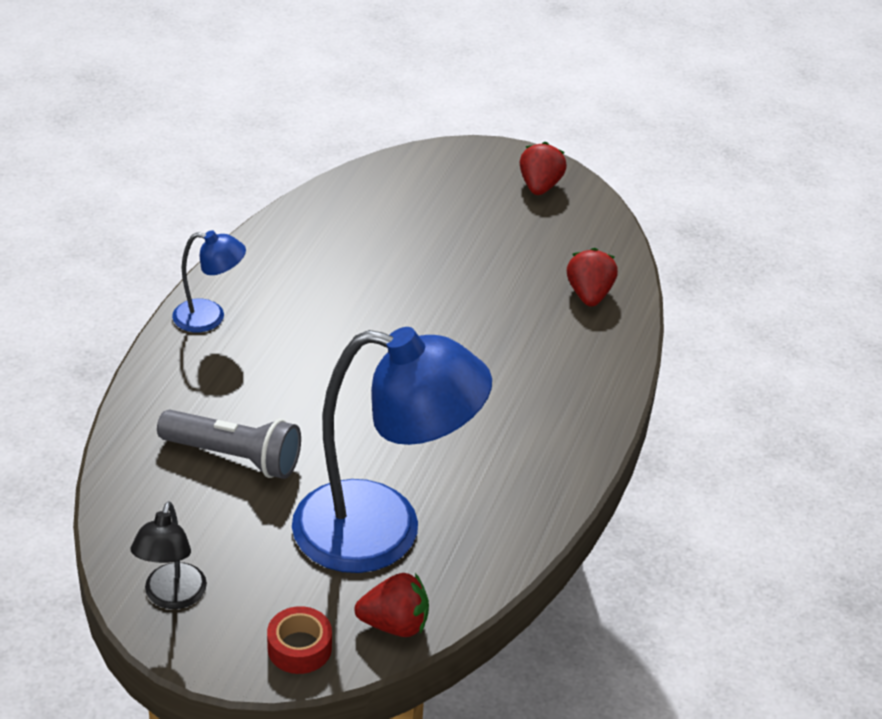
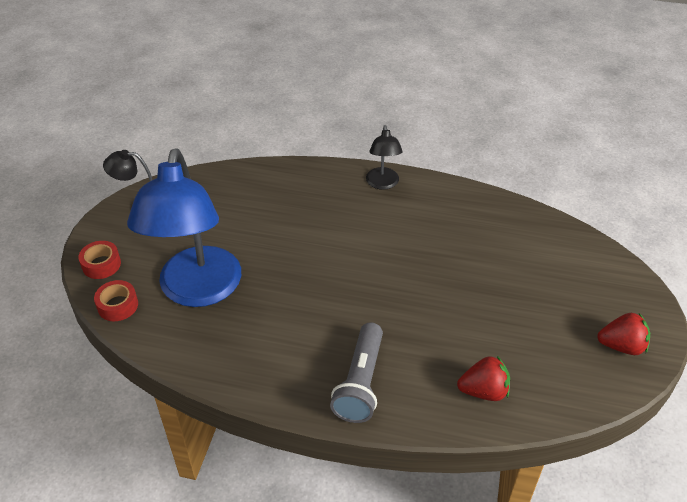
camera: 85 degrees right, 5 degrees up
grey flashlight [157,409,301,479] -> grey flashlight moved to [330,322,383,423]
blue lamp [172,230,246,332] -> black lamp [366,125,403,190]
red strawberry [354,573,429,637] -> red tape [94,280,138,321]

